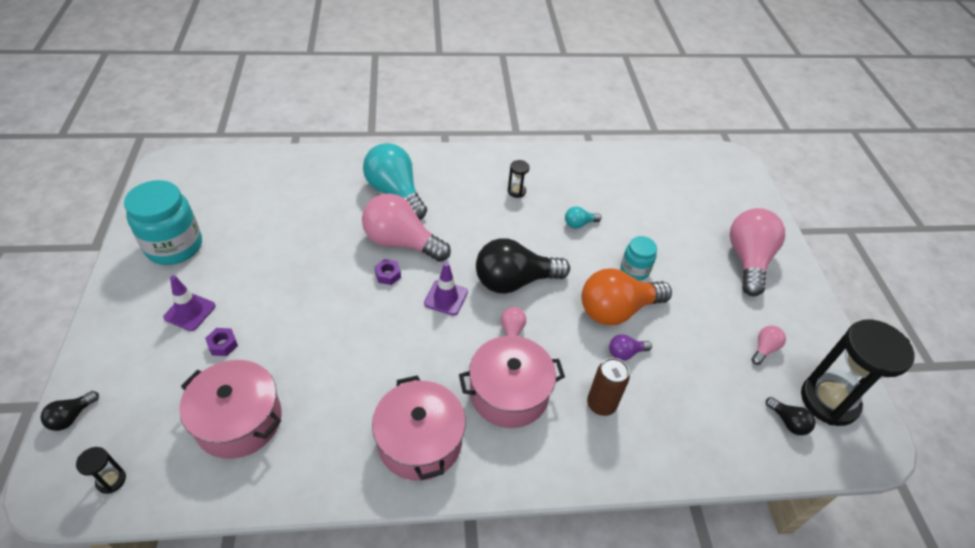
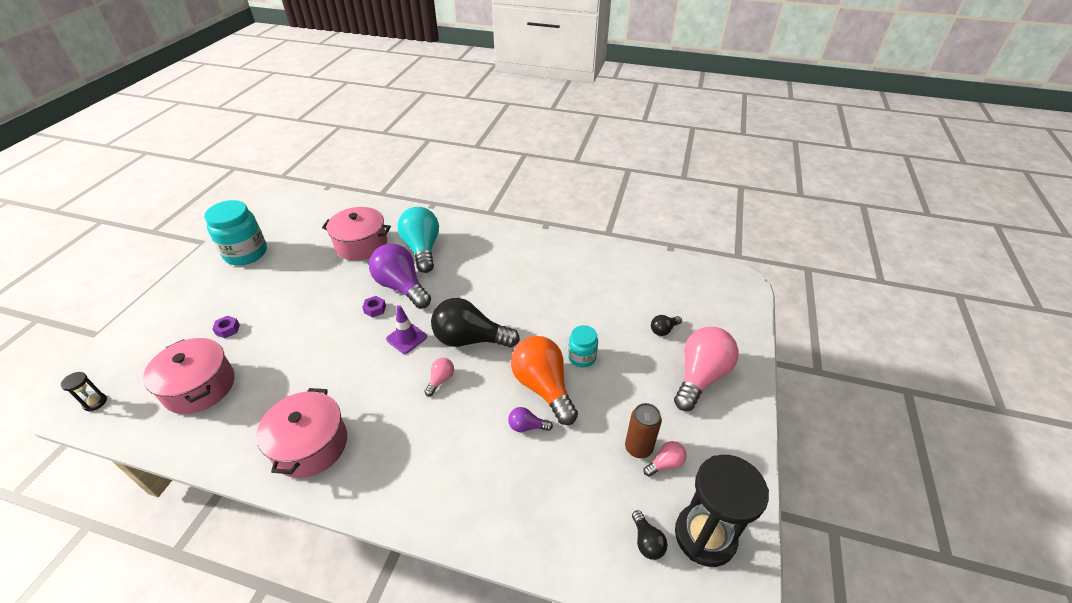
camera: 25 degrees right, 5 degrees down
black light bulb [41,391,99,431] -> black light bulb moved to [651,315,682,336]
purple traffic cone [163,275,216,331] -> none
pink light bulb [362,194,451,262] -> purple light bulb [369,244,431,309]
pink pot [459,336,565,428] -> pink pot moved to [322,207,391,260]
black hourglass [508,160,529,198] -> none
turquoise light bulb [565,206,602,229] -> none
orange light bulb [581,268,672,325] -> orange light bulb turned 60 degrees clockwise [511,336,578,425]
brown can [587,358,630,416] -> brown can moved to [625,403,662,458]

